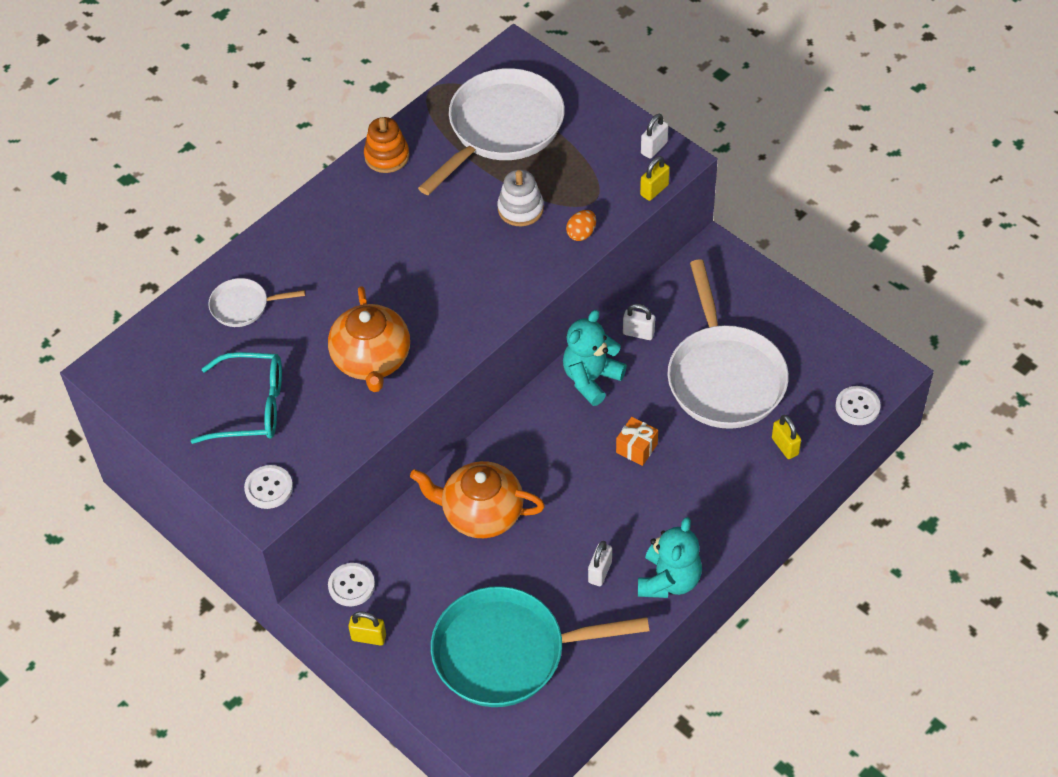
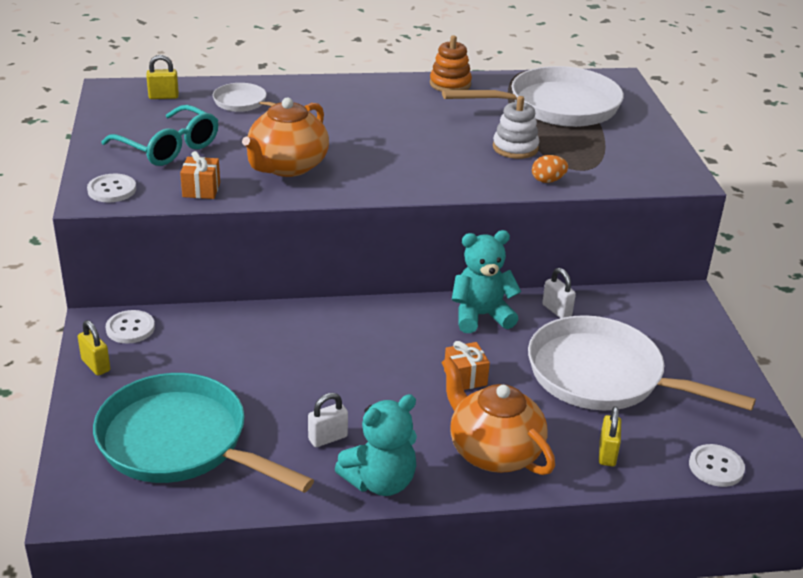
camera: 35 degrees right, 20 degrees down
orange teapot [410,461,545,538] -> orange teapot moved to [441,357,555,475]
yellow padlock [640,156,670,201] -> yellow padlock moved to [146,55,179,99]
white padlock [641,113,668,159] -> none
white pan [667,259,789,429] -> white pan turned 90 degrees clockwise [528,315,756,411]
none -> orange gift [180,151,220,199]

